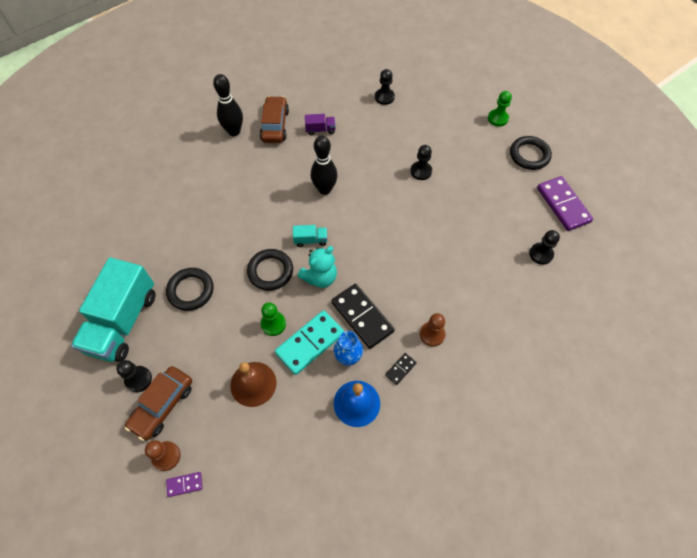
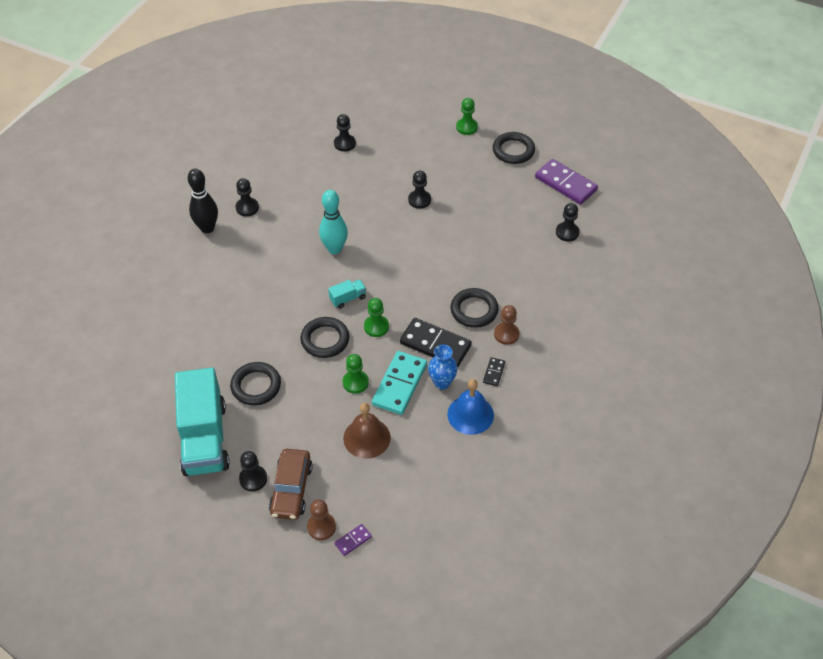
camera: 25 degrees left, 10 degrees down
brown car [259,96,289,143] -> black pawn [236,178,259,216]
turquoise teddy bear [298,246,337,288] -> green pawn [364,298,389,337]
purple truck [305,114,336,136] -> none
black bowling pin [311,135,338,195] -> turquoise bowling pin [319,190,348,254]
none -> black ring [451,288,498,328]

